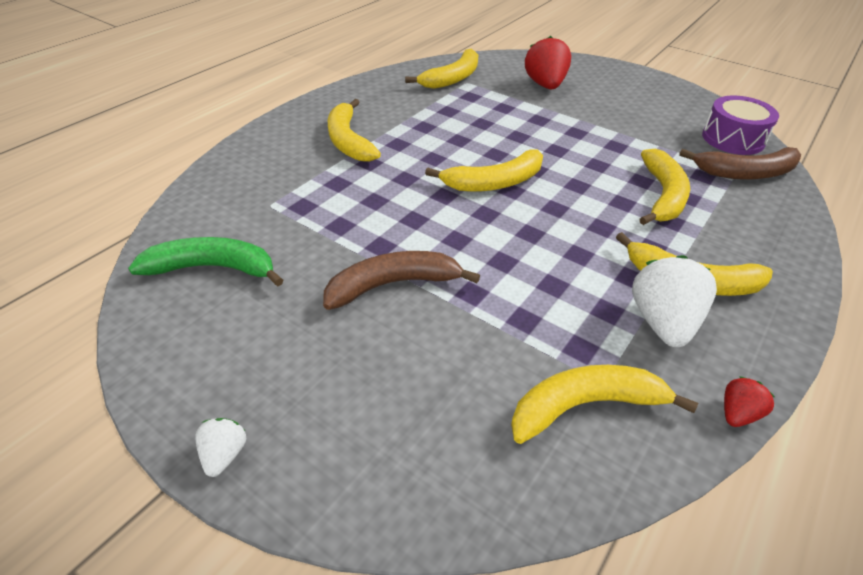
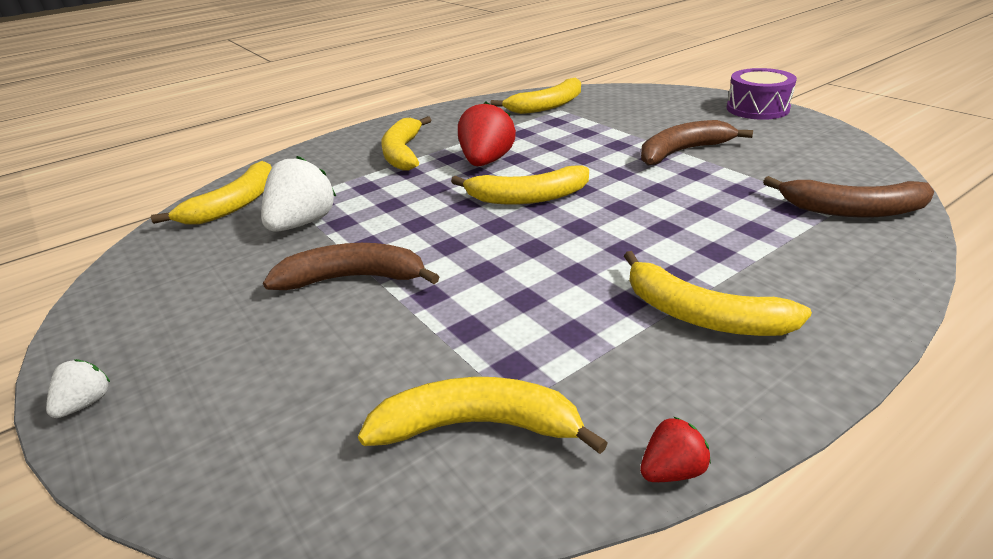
camera: 20 degrees right, 10 degrees down
green banana [128,237,283,286] -> none
red strawberry [525,36,571,90] -> red strawberry moved to [458,101,516,166]
white strawberry [632,255,717,347] -> white strawberry moved to [261,156,336,232]
yellow banana [640,149,690,225] -> yellow banana moved to [151,161,272,224]
purple drum [702,96,779,155] -> purple drum moved to [727,68,797,120]
none -> brown banana [641,120,753,165]

